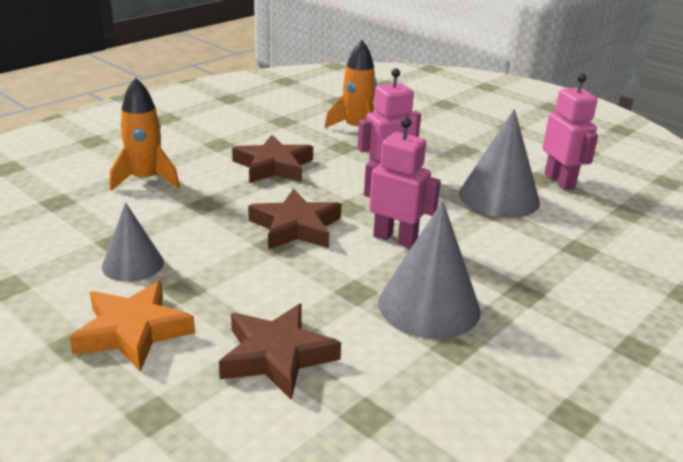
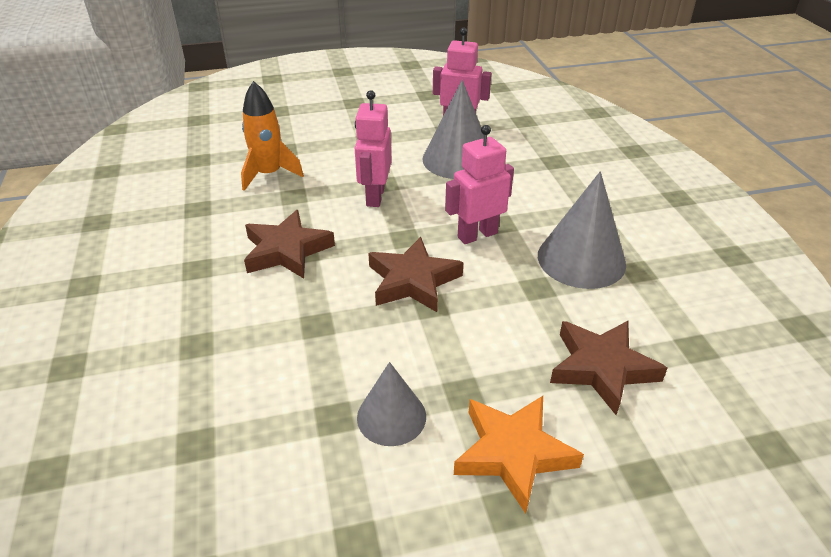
camera: 55 degrees left, 10 degrees up
orange rocket [110,77,180,191] -> none

